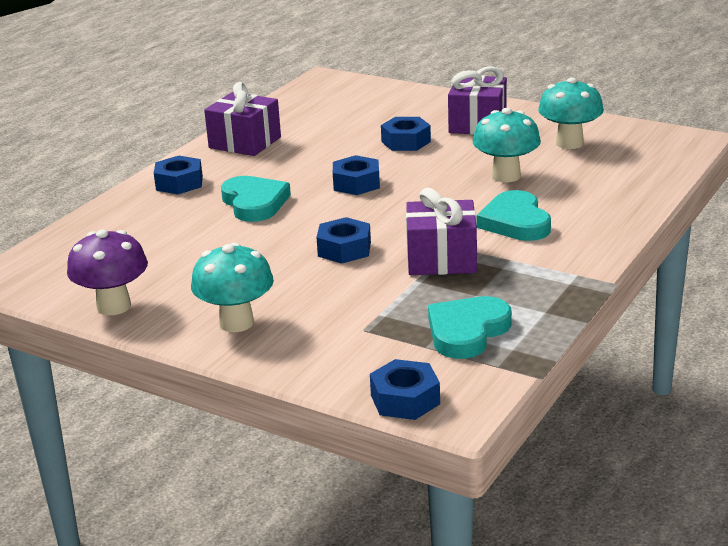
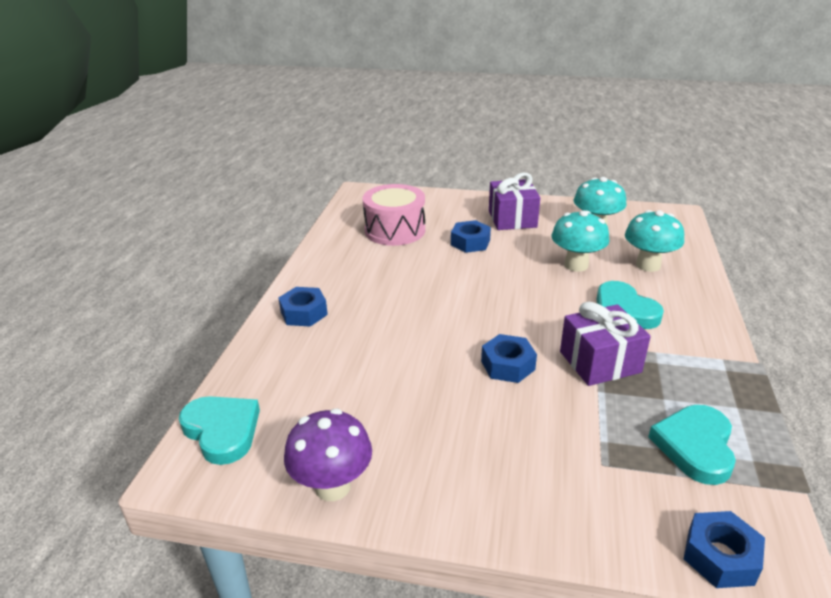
camera: 20 degrees left, 5 degrees up
turquoise mushroom [191,243,274,332] -> turquoise mushroom moved to [625,210,684,272]
purple gift [204,82,281,156] -> none
turquoise heart [221,176,291,222] -> turquoise heart moved to [179,396,260,465]
blue nut [333,155,380,195] -> none
none -> pink drum [363,184,425,246]

